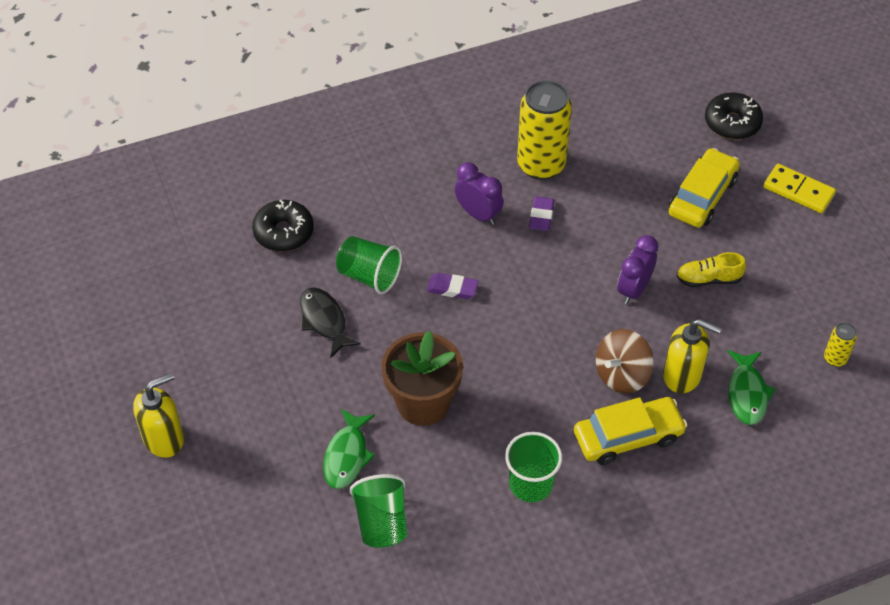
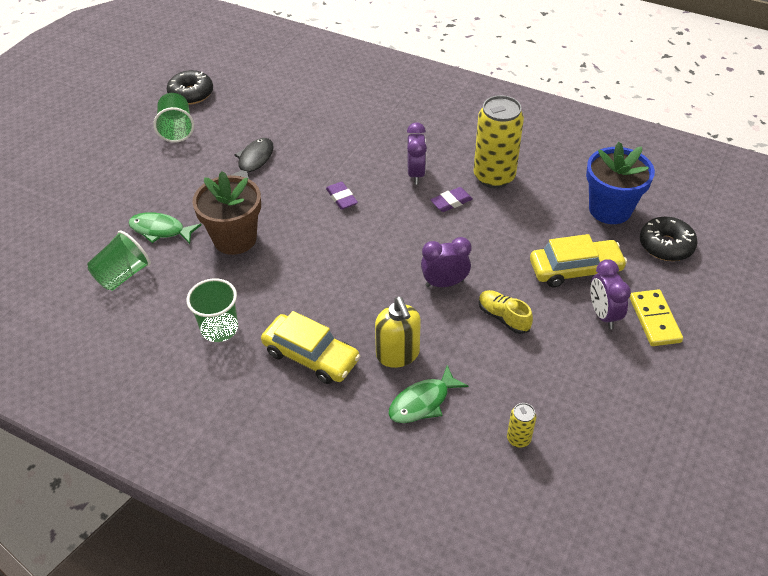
camera: 50 degrees right, 5 degrees down
yellow soap dispenser [133,373,184,458] -> none
black donut [252,199,314,251] -> black donut moved to [167,70,213,105]
green fish [323,409,375,489] -> green fish turned 45 degrees clockwise [129,212,202,244]
green cup [336,236,402,294] -> green cup moved to [154,93,194,143]
brown spinning top [596,329,654,393] -> none
none -> blue flower pot [586,142,655,224]
none -> purple clock [590,259,631,329]

